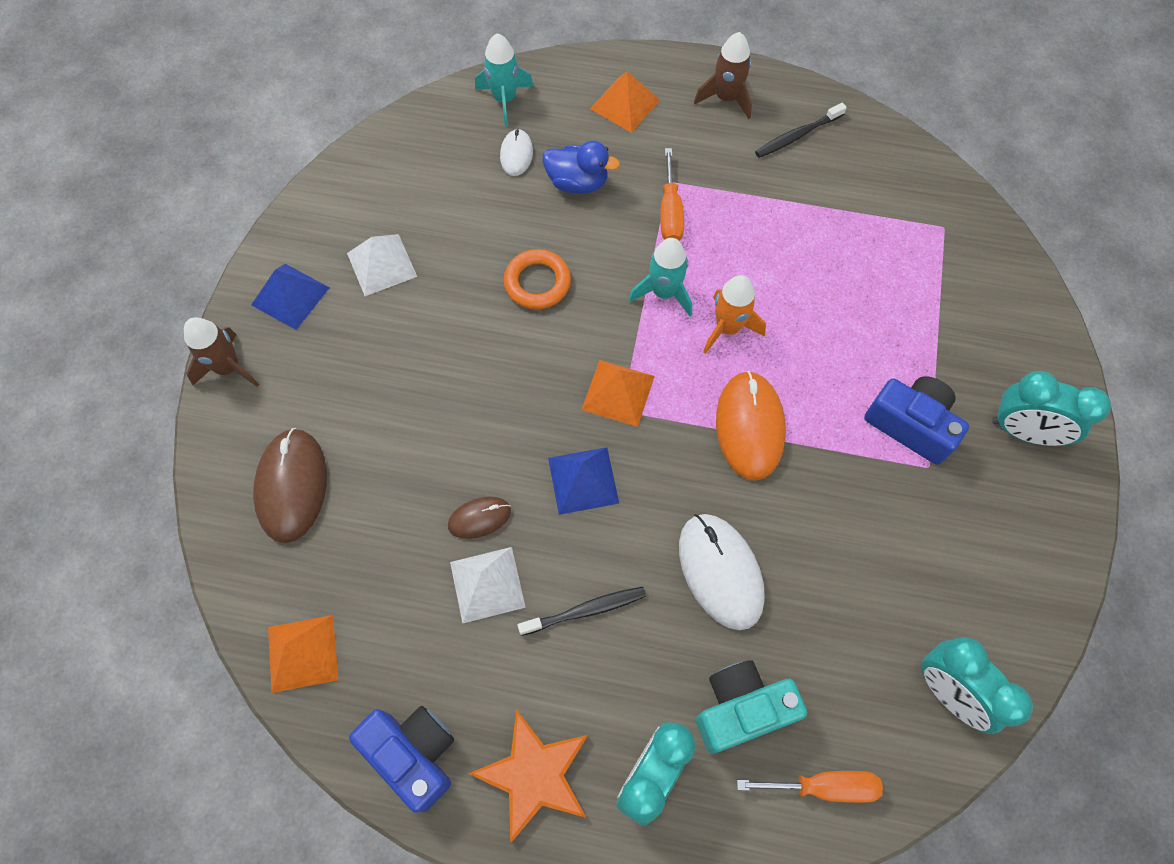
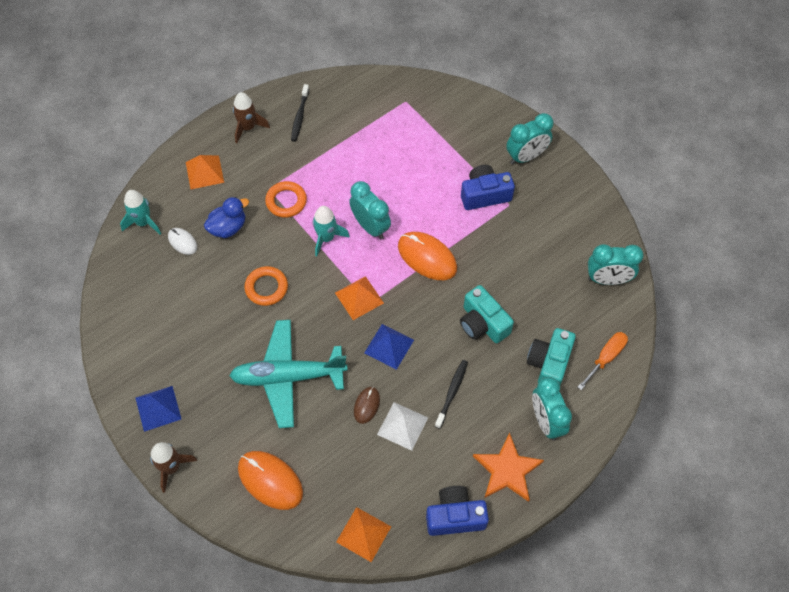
camera: 50 degrees left, 5 degrees down
brown mouse [253,428,327,543] -> orange mouse [238,451,303,510]
white pyramid [347,234,417,296] -> none
orange screwdriver [660,148,684,241] -> orange ring [265,181,307,218]
white mouse [679,514,765,630] -> turquoise camera [460,285,514,343]
orange rocket [703,275,766,354] -> turquoise clock [349,181,391,240]
none -> turquoise plane [229,320,348,428]

